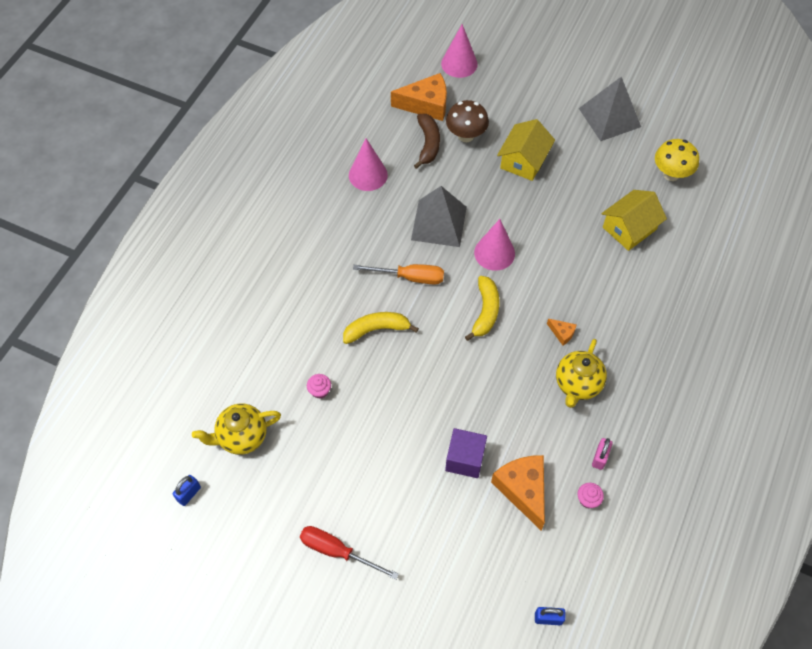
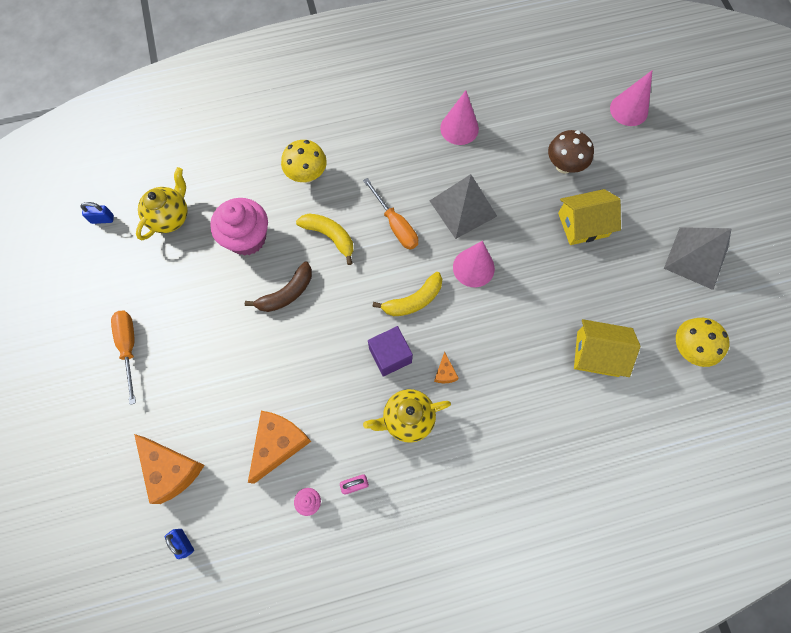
camera: 50 degrees right, 10 degrees up
yellow teapot [192,404,281,455] -> yellow teapot turned 90 degrees clockwise [136,167,188,240]
red screwdriver [300,526,399,580] -> orange screwdriver [111,311,136,405]
pink cupcake [307,374,331,399] -> pink cupcake [210,198,268,256], size x2.40
orange cheese [391,73,447,121] -> orange cheese moved to [134,434,204,504]
brown banana [414,114,440,169] -> brown banana moved to [245,261,312,312]
purple cube [445,428,487,478] -> purple cube moved to [368,326,413,377]
none -> yellow mushroom [281,140,327,183]

